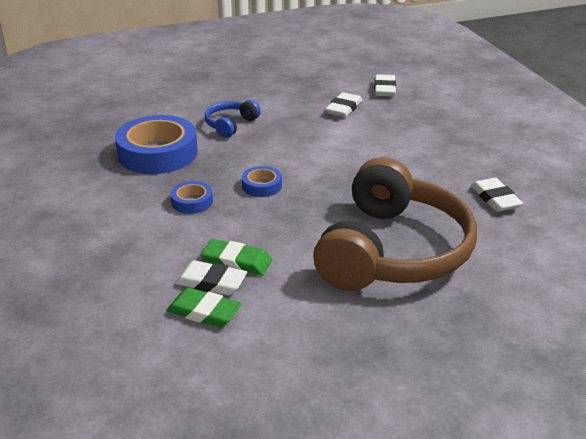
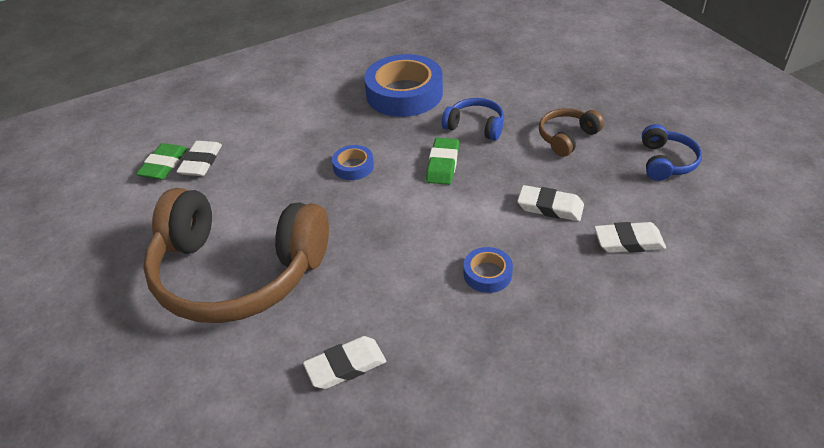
camera: 85 degrees right, 10 degrees up
blue tape [170,181,213,214] -> blue tape moved to [464,247,513,293]
green eraser [201,239,272,275] -> green eraser moved to [426,138,459,185]
none -> brown headphones [539,108,604,157]
none -> blue headphones [642,124,702,181]

